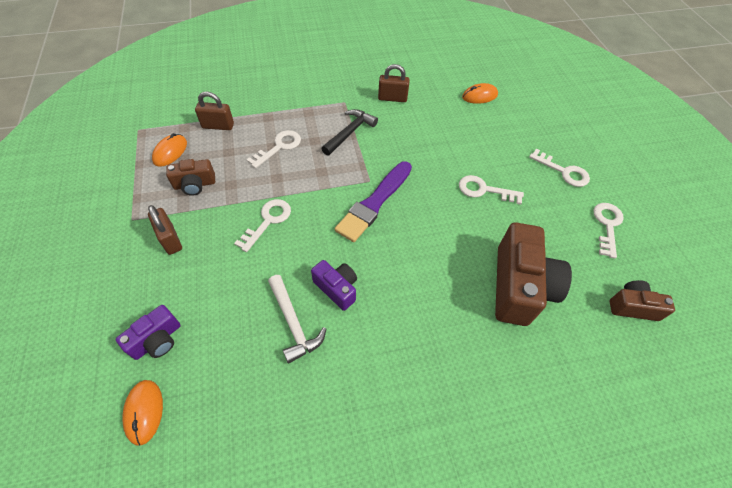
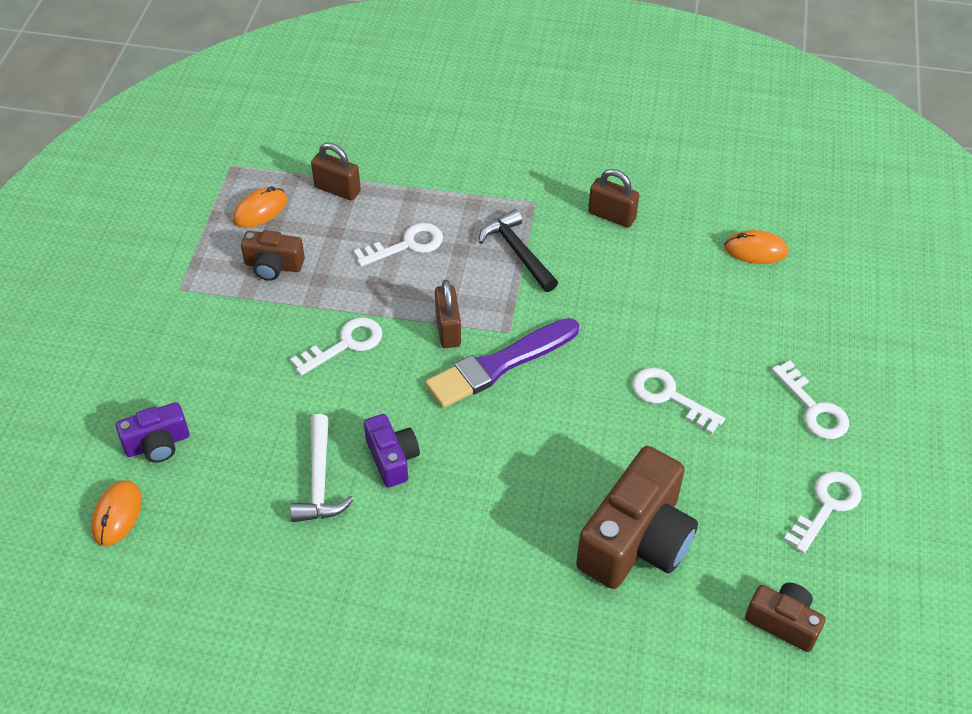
camera: 25 degrees right, 5 degrees down
brown padlock [148,205,182,255] -> brown padlock moved to [435,280,461,348]
black hammer [321,109,378,156] -> black hammer turned 90 degrees counterclockwise [479,209,558,292]

